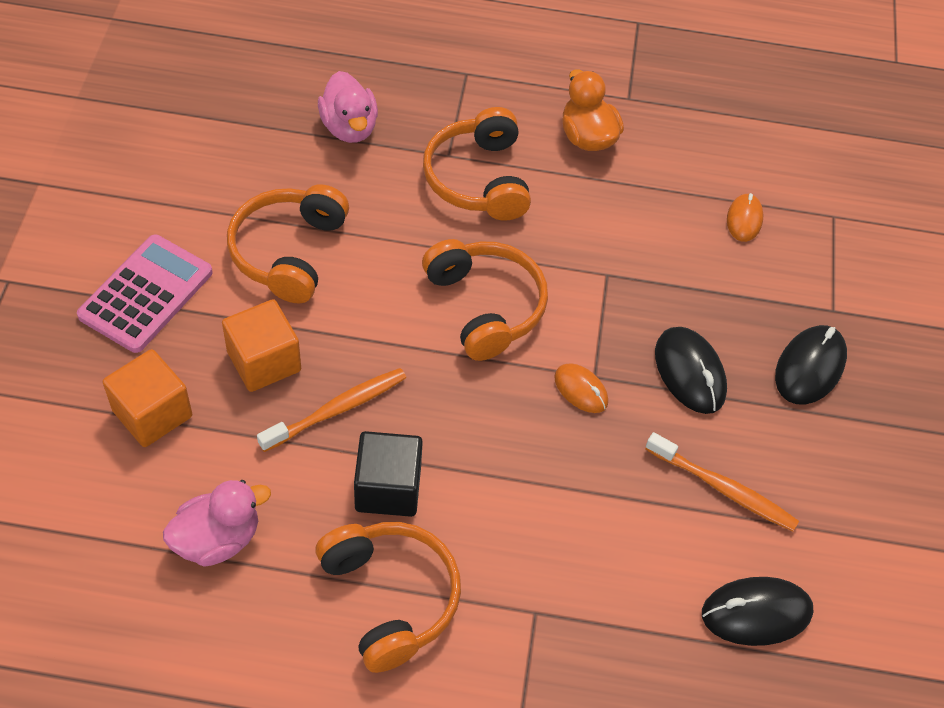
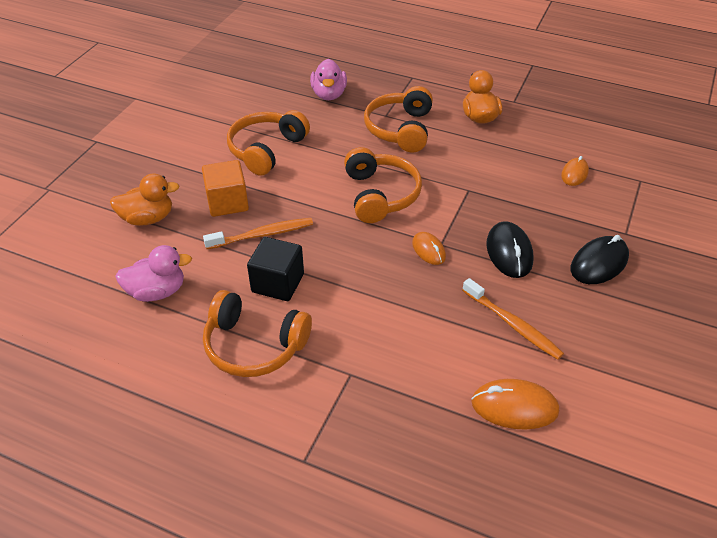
camera: 20 degrees right, 10 degrees down
pink calculator [77,235,213,353] -> none
orange cube [102,349,192,447] -> orange duck [110,173,179,226]
orange headphones [315,522,461,673] -> orange headphones turned 120 degrees clockwise [203,290,312,377]
black mouse [702,577,813,646] -> orange mouse [471,379,559,430]

